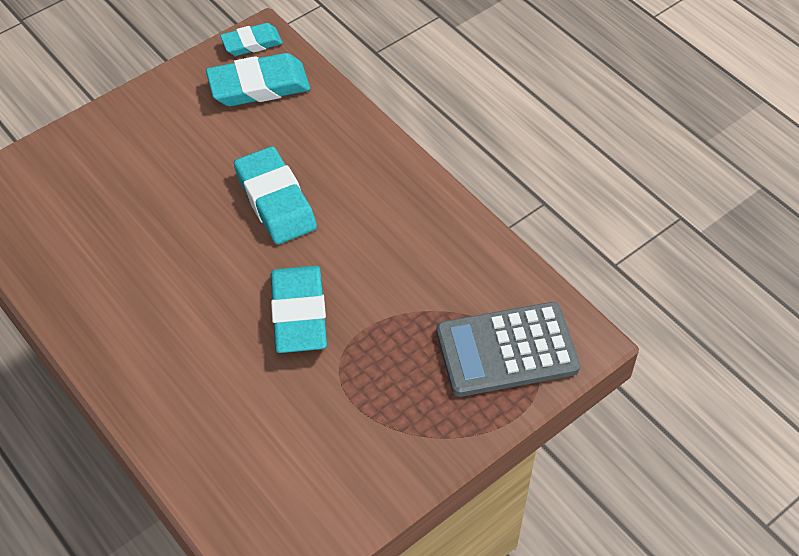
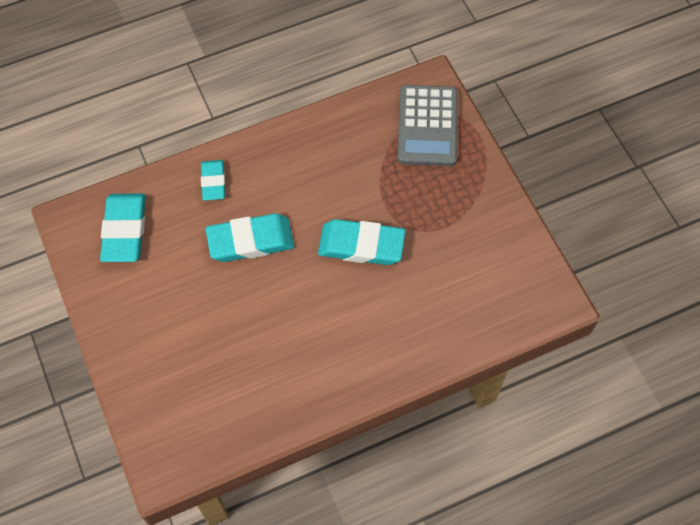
camera: 75 degrees left, 10 degrees up
turquoise eraser [220,23,283,56] -> turquoise eraser moved to [201,160,225,201]

